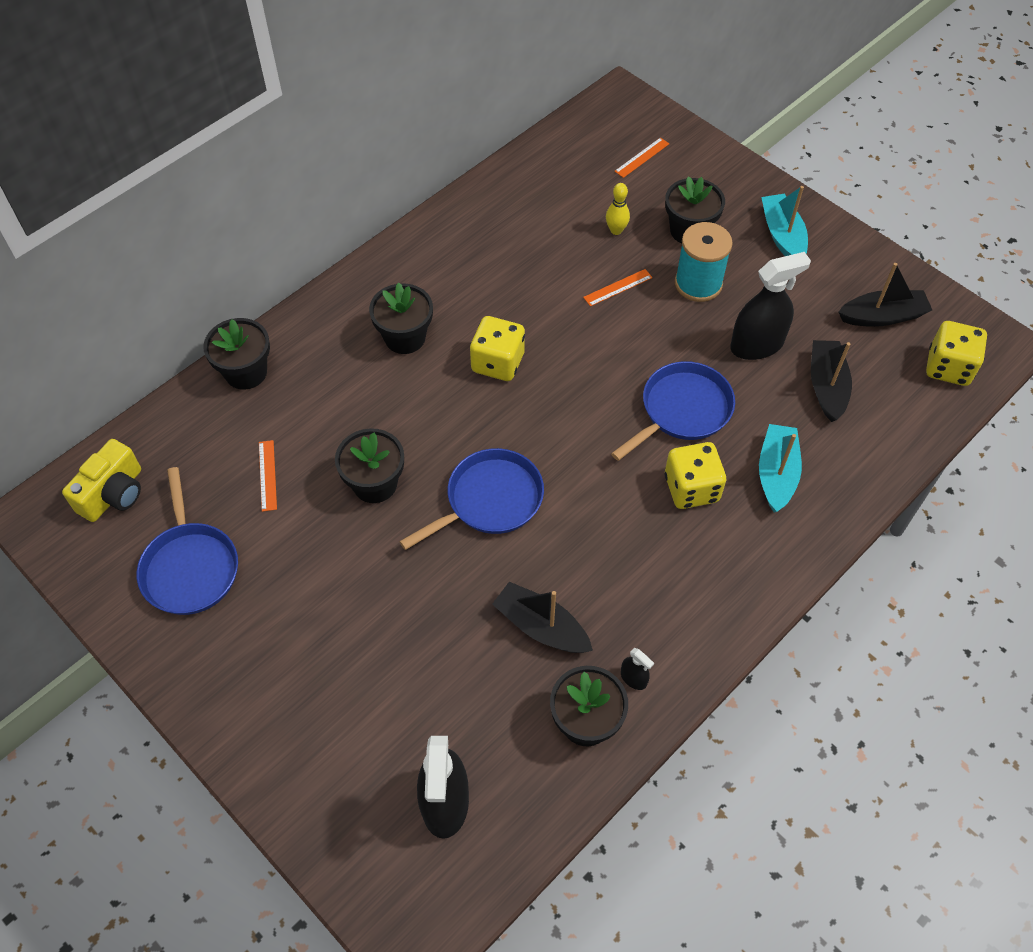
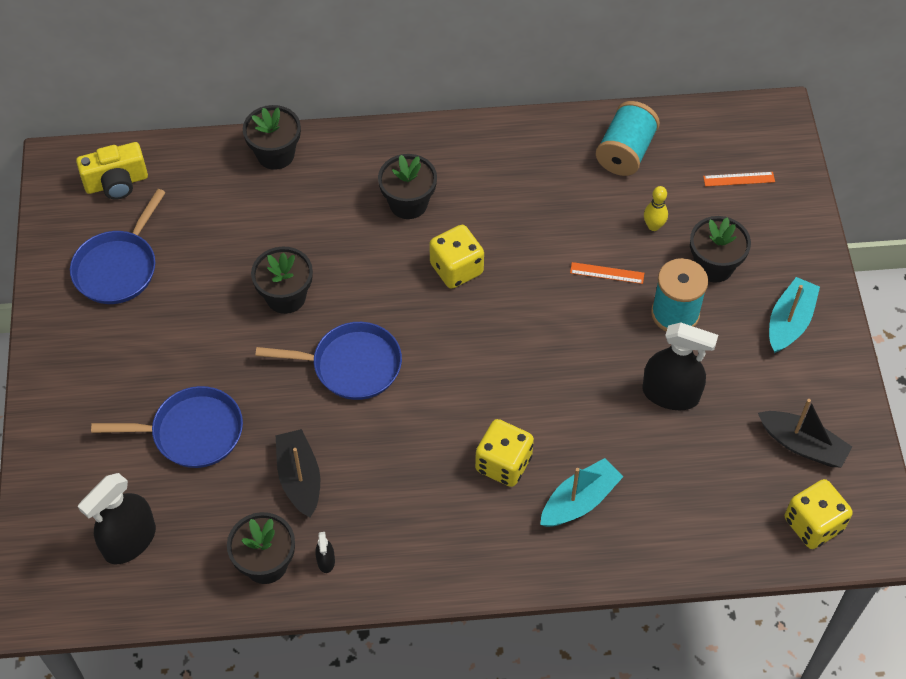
camera: 40 degrees right, 0 degrees up
orange ruler [259,440,277,512] -> none
blue pan [611,361,735,461] -> blue pan moved to [91,386,243,468]
black boat [811,340,852,422] -> none
none -> turquoise spool [596,101,660,176]

